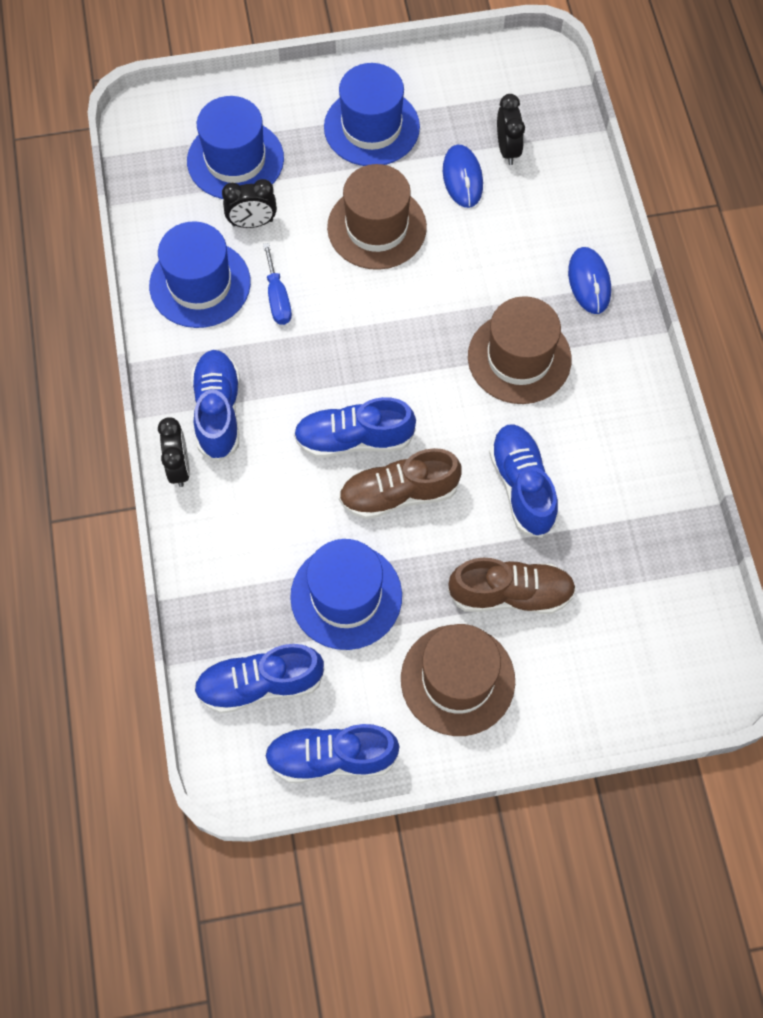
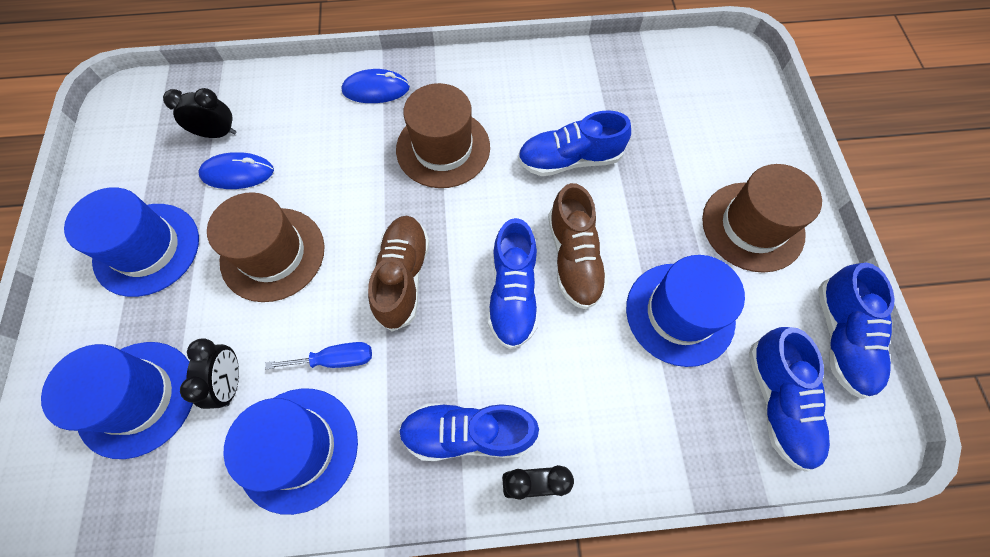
camera: 85 degrees left, 0 degrees up
brown shoe [448,558,576,614] -> brown shoe moved to [368,216,429,332]

